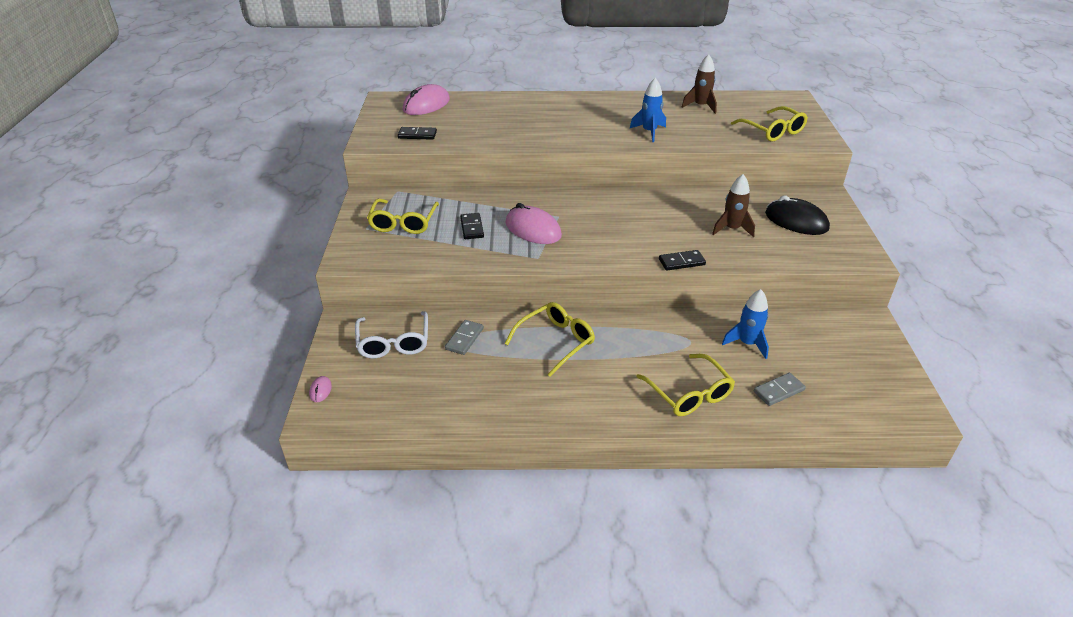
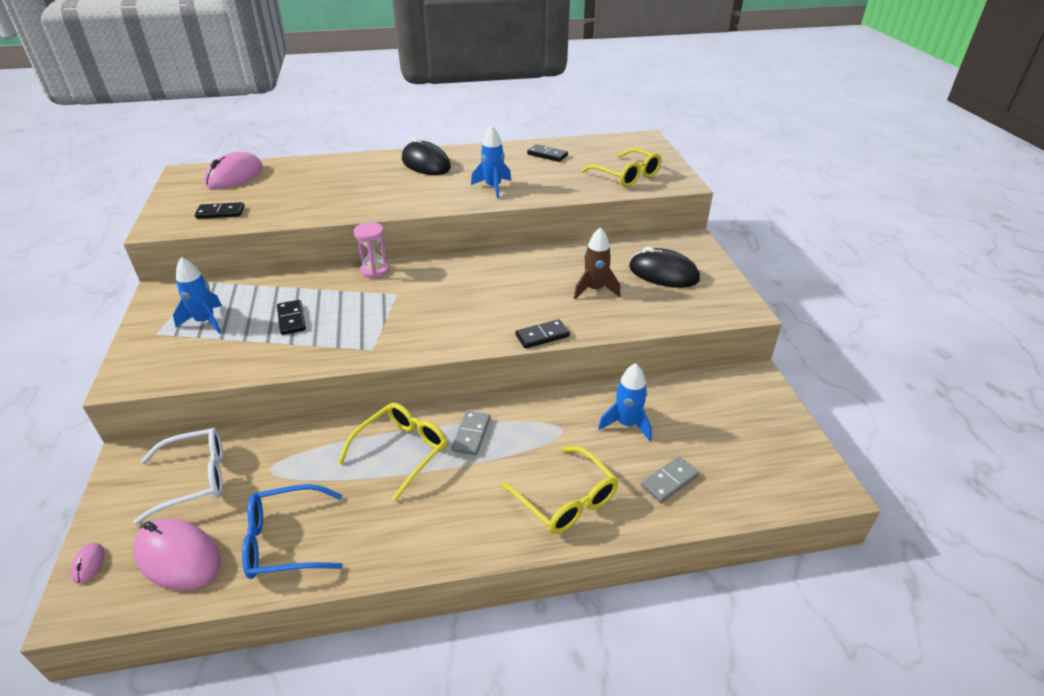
camera: 10 degrees left, 0 degrees up
white glasses [355,311,428,358] -> white glasses turned 90 degrees counterclockwise [133,428,223,525]
yellow glasses [367,199,439,234] -> blue rocket [173,257,222,334]
grey domino [445,320,484,355] -> grey domino moved to [451,411,490,455]
pink mouse [505,203,562,244] -> pink mouse moved to [133,518,221,591]
brown rocket [682,54,717,114] -> black domino [527,144,568,162]
none -> blue glasses [242,484,343,579]
none -> pink hourglass [354,222,389,279]
none -> black mouse [402,137,451,175]

